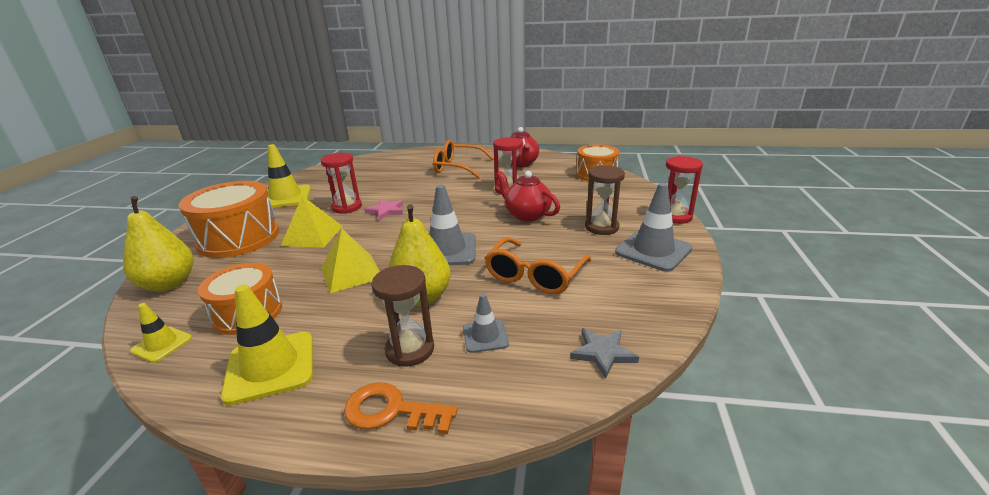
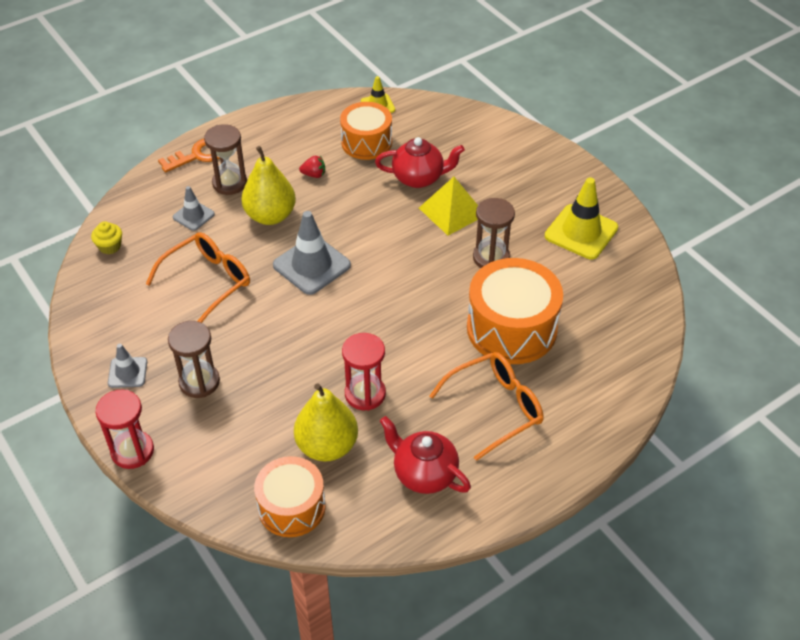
camera: 135 degrees right, 20 degrees up
yellow pear [123,196,193,292] -> yellow pear moved to [294,383,358,462]
orange drum [179,181,279,258] -> orange drum moved to [467,258,563,364]
yellow traffic cone [221,284,313,405] -> none
red hourglass [321,153,362,214] -> brown hourglass [473,198,515,268]
yellow pyramid [321,228,380,293] -> none
pink star [364,199,404,220] -> none
orange glasses [485,237,591,294] -> orange glasses turned 60 degrees clockwise [146,232,250,323]
red teapot [496,171,560,222] -> red teapot moved to [375,137,465,188]
grey star [570,328,639,378] -> yellow cupcake [91,221,122,254]
grey traffic cone [615,183,692,272] -> grey traffic cone [108,344,147,388], size x0.56
none -> red strawberry [299,156,325,178]

